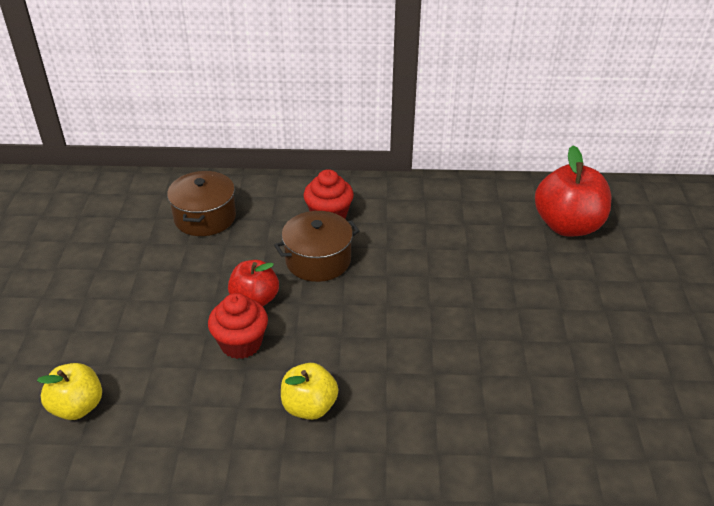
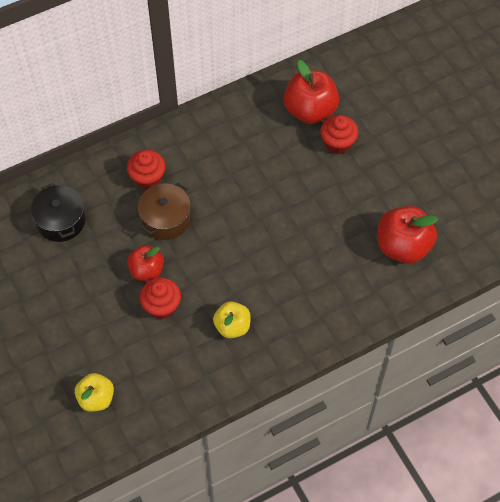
camera: 30 degrees left, 20 degrees up
brown pot [167,171,236,236] -> black pot [31,183,86,242]
none -> red cupcake [320,115,358,155]
none -> red apple [378,206,438,264]

